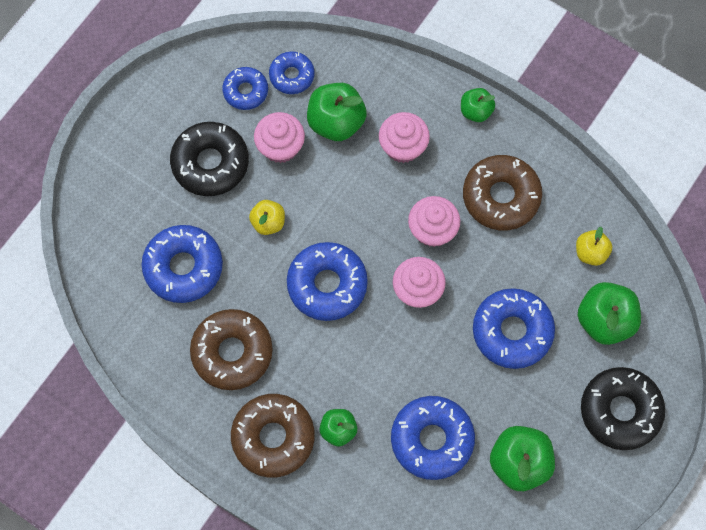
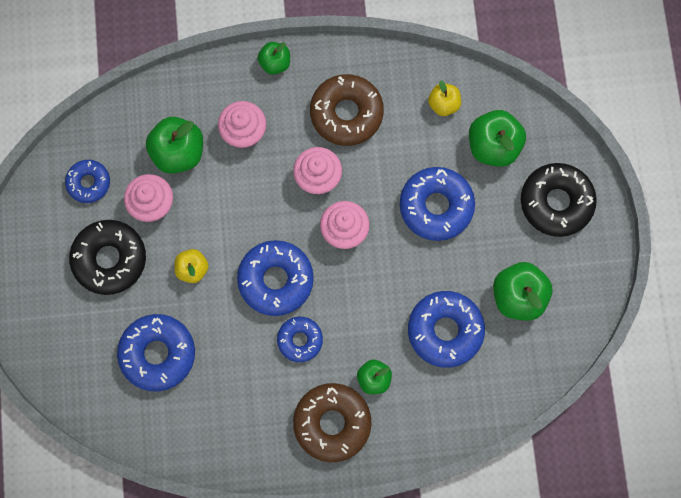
camera: 40 degrees left, 5 degrees up
brown donut [190,309,273,390] -> none
blue donut [269,51,314,94] -> blue donut moved to [277,317,323,362]

